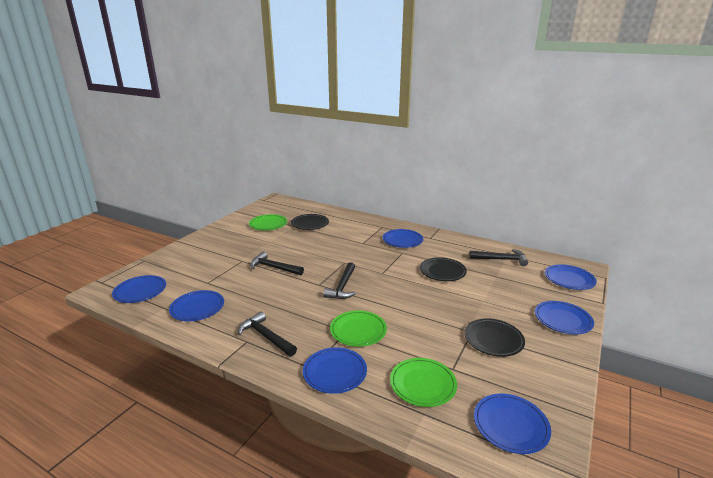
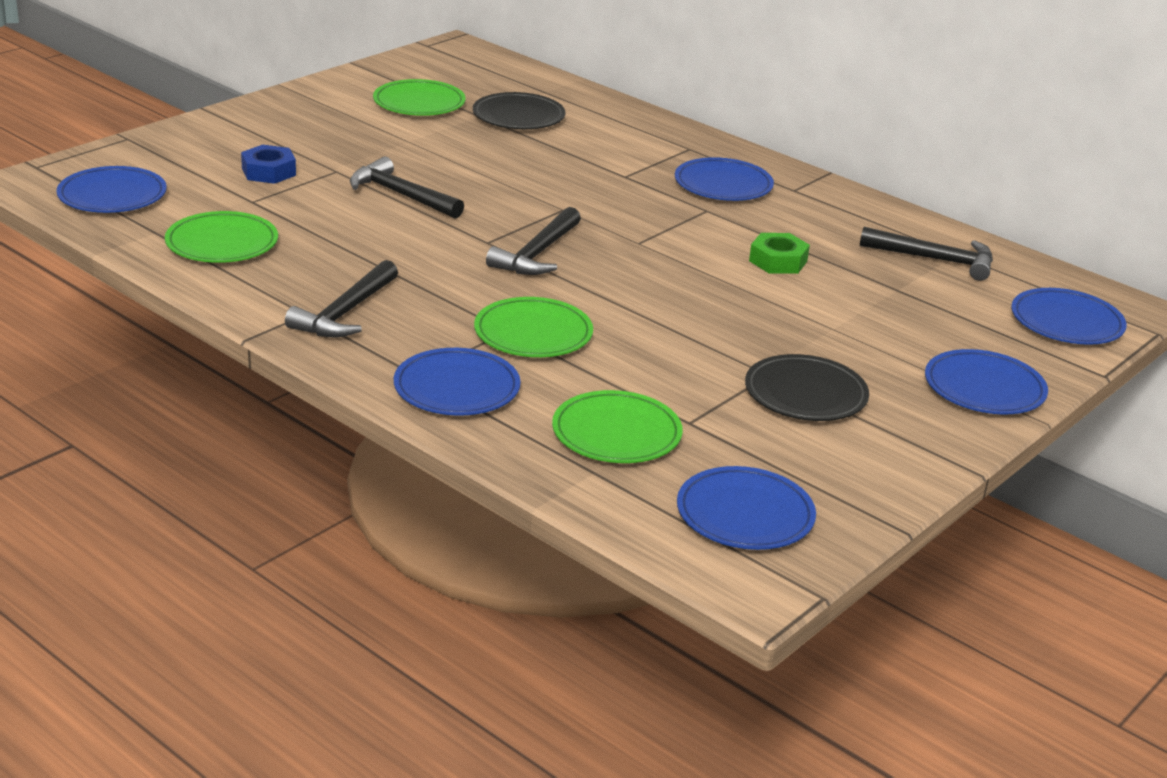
camera: 10 degrees right, 5 degrees up
blue plate [169,290,224,321] -> green plate [165,211,278,263]
black hammer [238,311,297,357] -> black hammer turned 120 degrees counterclockwise [285,260,398,338]
black plate [420,257,467,281] -> green nut [749,233,810,274]
none -> blue nut [241,145,296,184]

